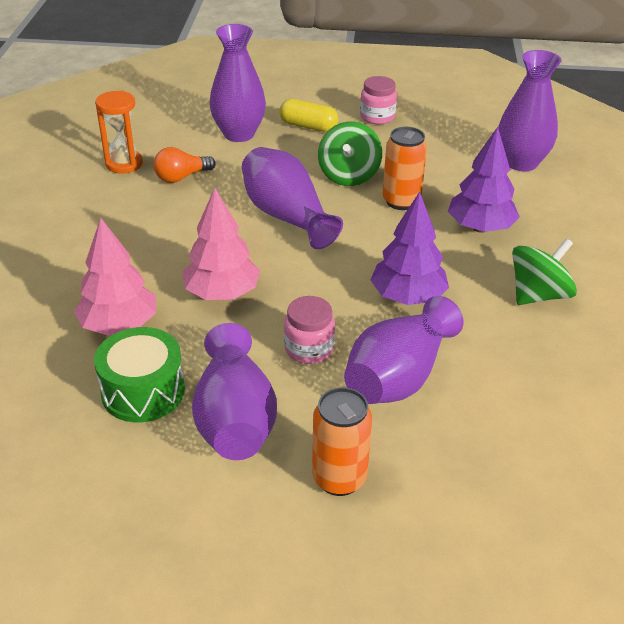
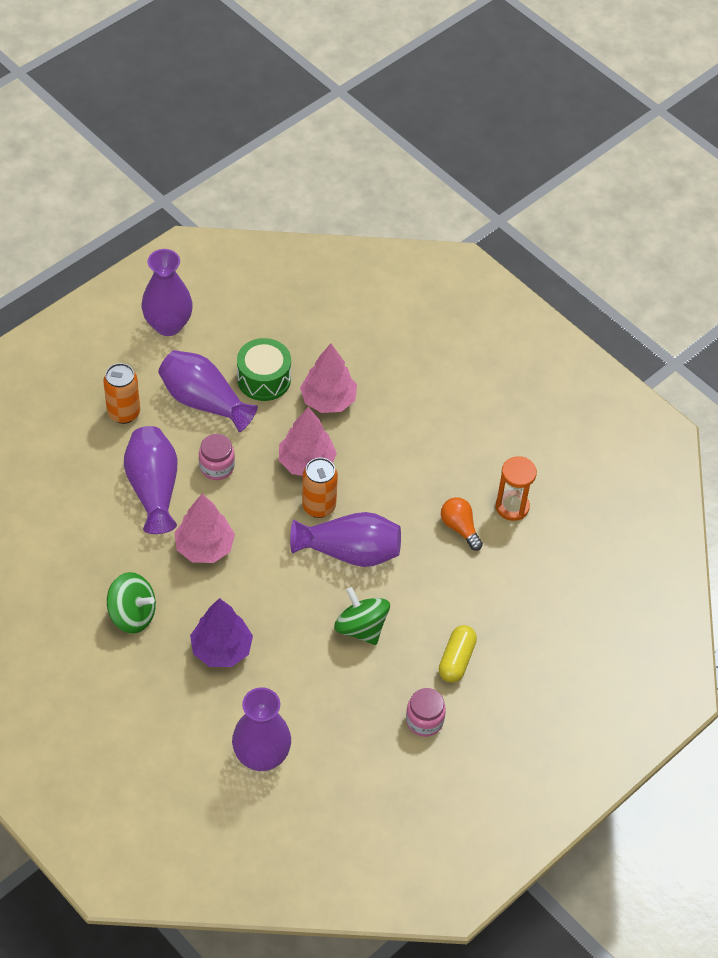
camera: 130 degrees right, 15 degrees up
orange light bulb [154,147,216,183] -> orange light bulb turned 45 degrees counterclockwise [441,497,483,551]
purple vase [209,24,266,142] -> purple vase moved to [142,249,193,336]
yellow capsule [279,99,338,132] -> yellow capsule turned 45 degrees counterclockwise [439,625,477,683]
purple tree [371,191,449,305] -> pink tree [174,494,235,563]
orange can [382,127,427,210] -> orange can moved to [302,458,338,518]
green spinning top [512,238,577,305] -> green spinning top turned 75 degrees counterclockwise [107,572,156,634]

